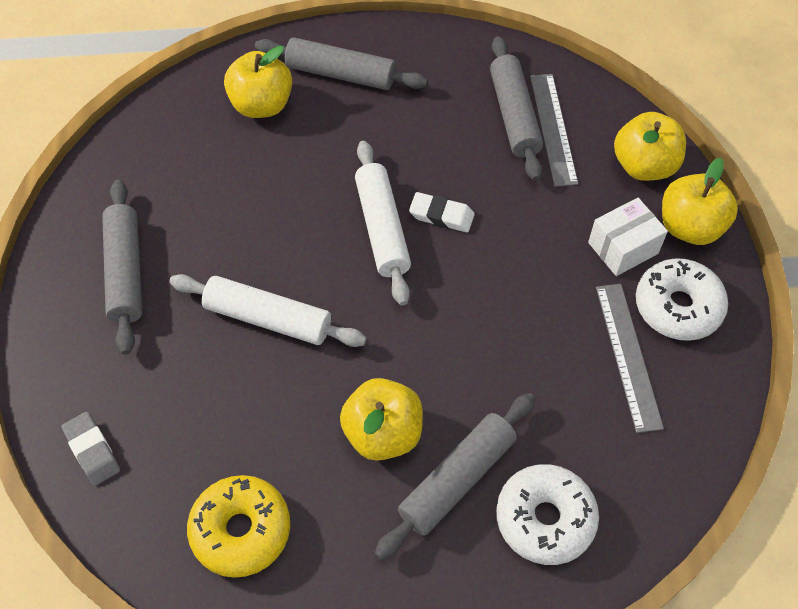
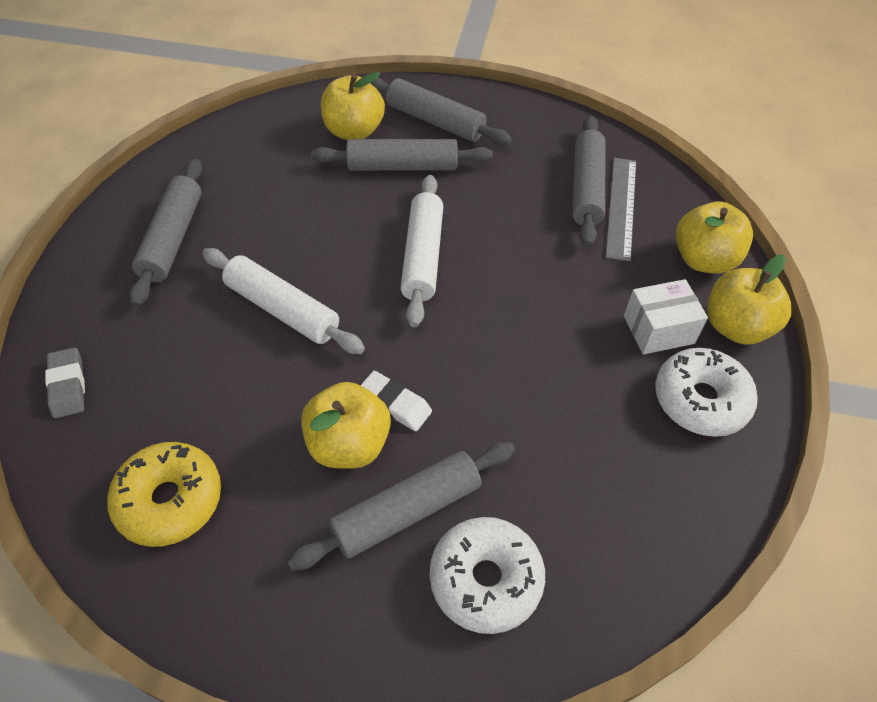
camera: 15 degrees right, 5 degrees down
white eraser [409,192,475,232] -> white eraser moved to [360,371,432,431]
grey ruler [596,284,664,433] -> none
none -> grey rolling pin [311,139,493,171]

